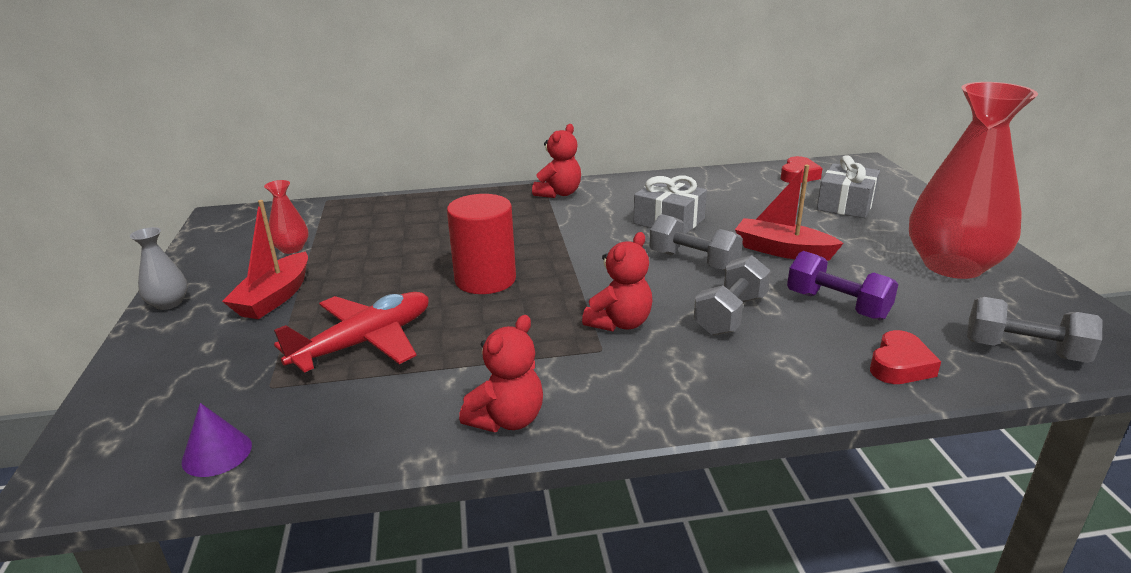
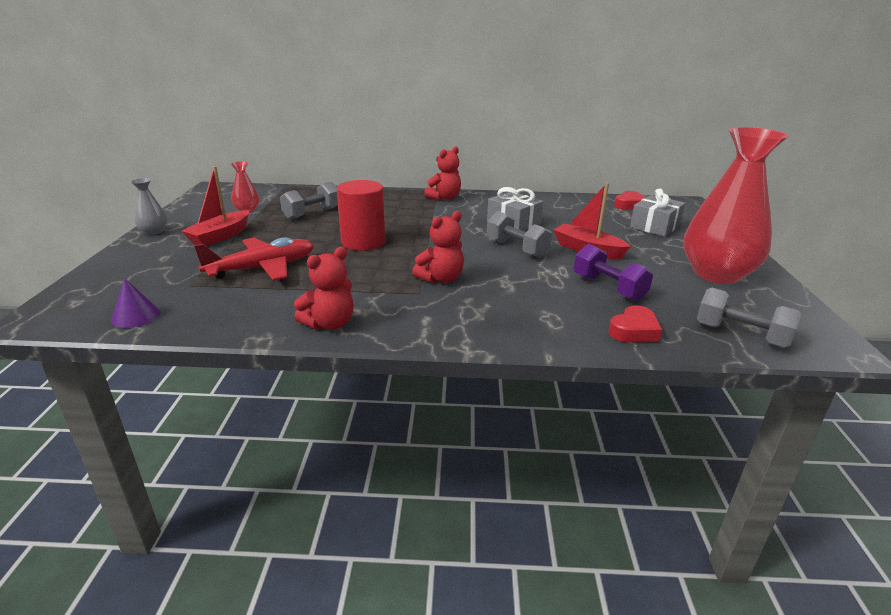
camera: 10 degrees right, 0 degrees up
grey dumbbell [694,255,771,336] -> grey dumbbell moved to [280,182,338,220]

